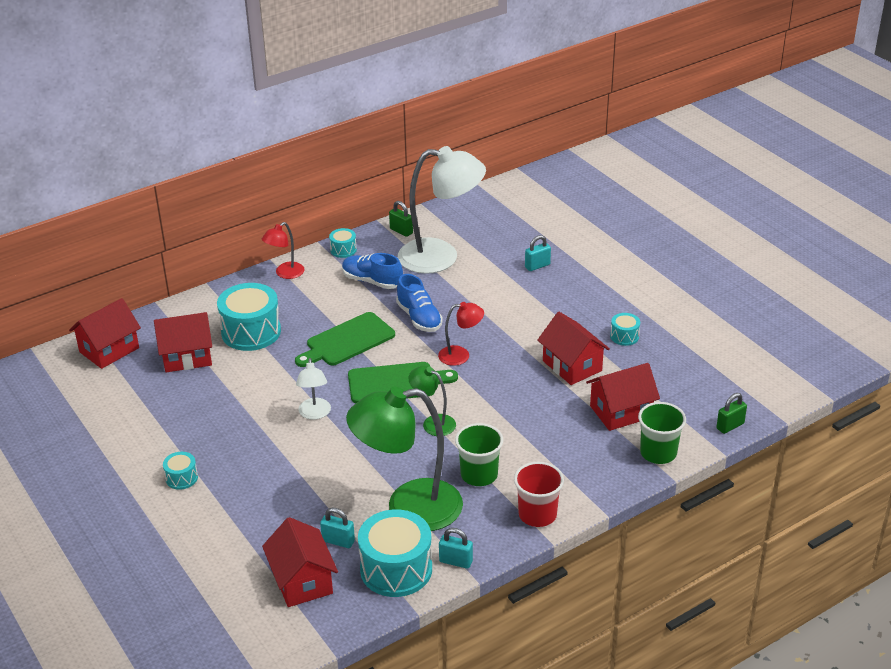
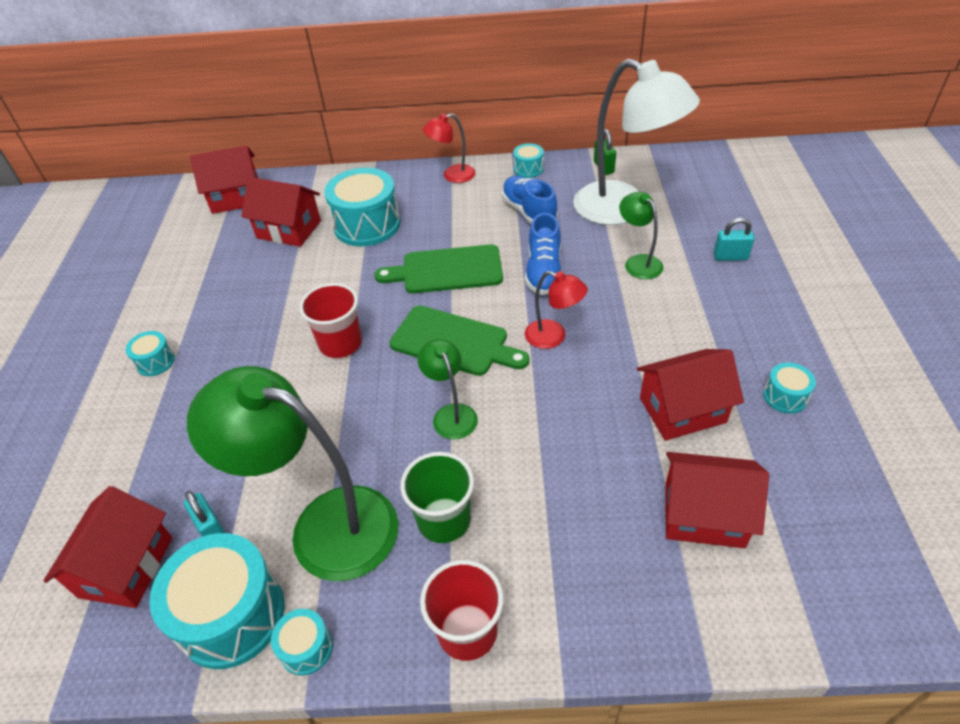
camera: 35 degrees right, 10 degrees up
white lamp [296,358,331,420] -> red cup [299,283,362,358]
turquoise padlock [439,528,473,569] -> turquoise drum [271,609,333,675]
red house [537,312,610,385] -> red house turned 75 degrees clockwise [637,349,744,441]
green cup [638,402,686,464] -> none
green padlock [716,393,747,434] -> none
none -> green lamp [619,192,663,279]

